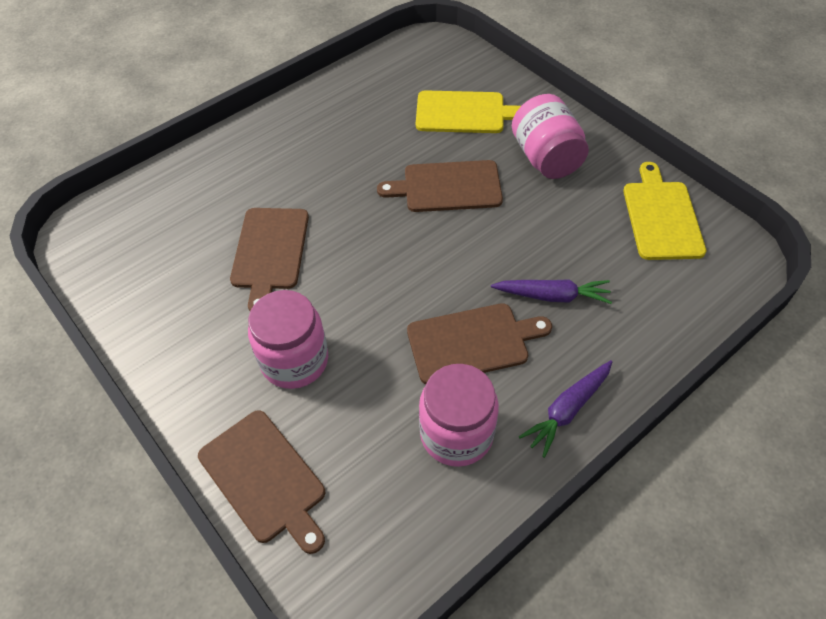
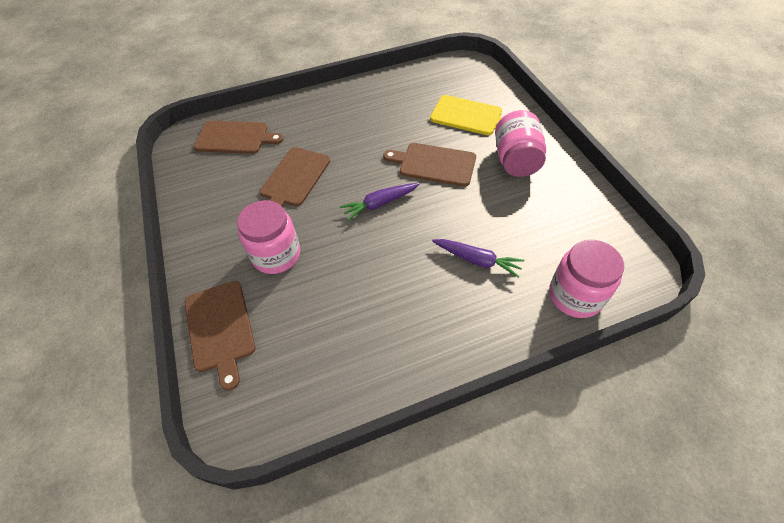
camera: 20 degrees right, 0 degrees up
brown cutting board [407,303,552,384] -> brown cutting board moved to [194,121,284,154]
pink jar [419,364,499,467] -> pink jar moved to [549,240,624,318]
purple carrot [519,360,612,458] -> purple carrot moved to [340,183,419,221]
yellow cutting board [623,162,706,260] -> none

